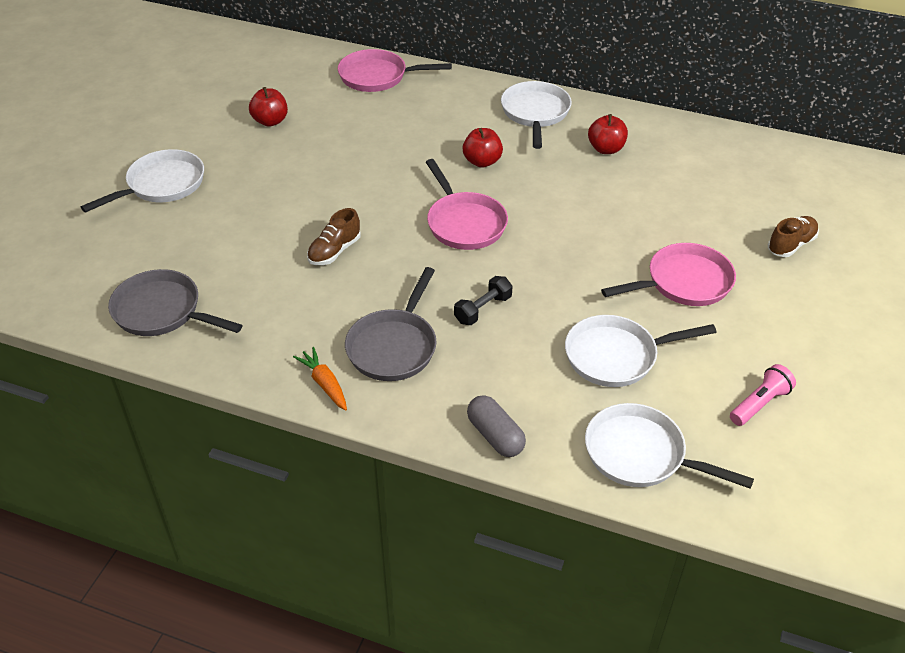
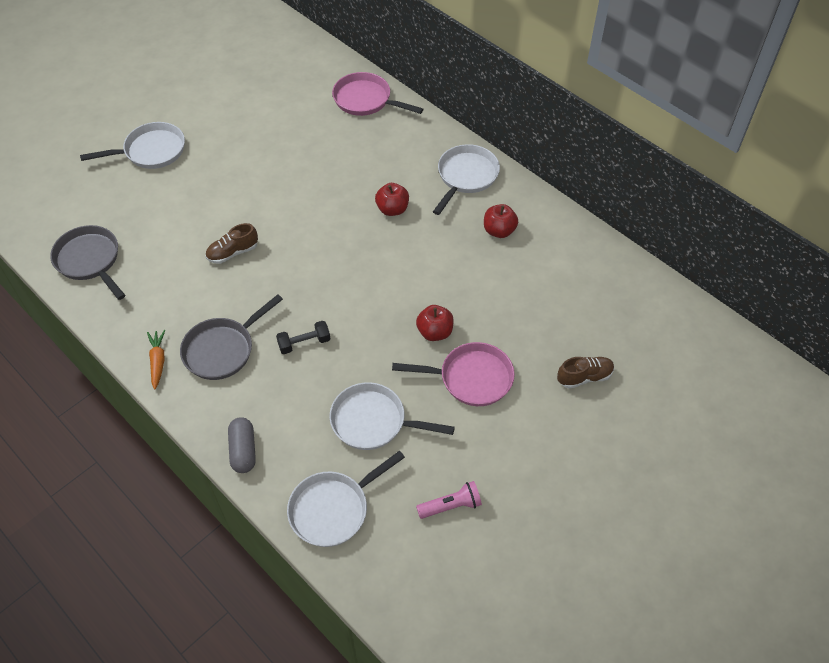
camera: 25 degrees right, 10 degrees up
red apple [249,87,288,127] -> red apple moved to [416,305,454,341]
pink pan [426,159,508,250] -> none
white pan [585,403,754,489] -> white pan turned 90 degrees counterclockwise [287,451,405,547]

